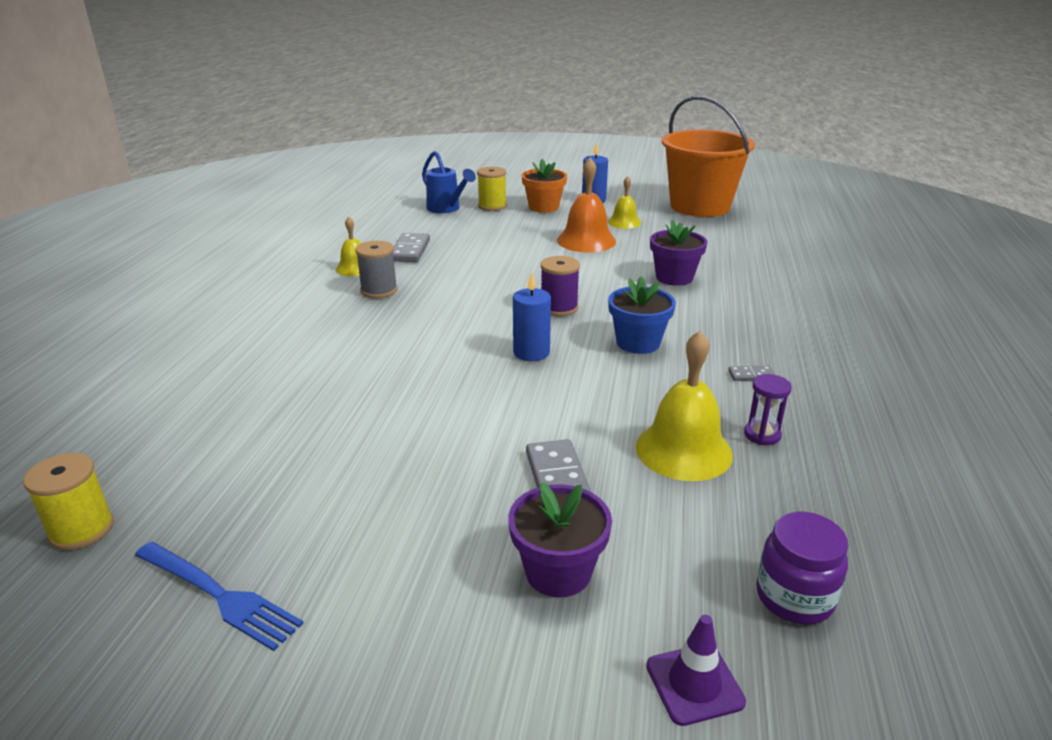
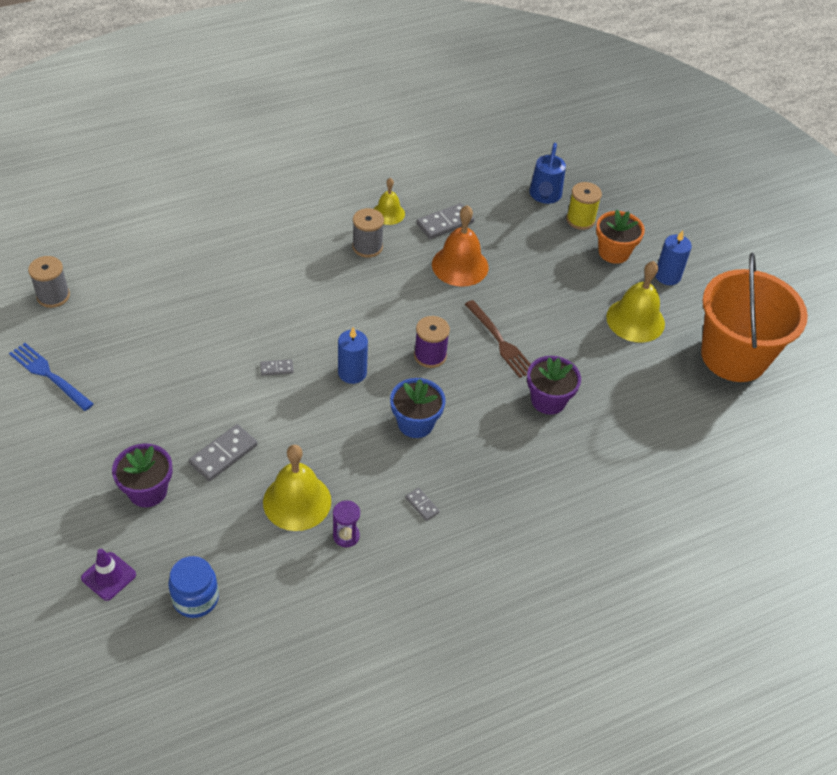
camera: 50 degrees right, 20 degrees up
yellow spool [23,453,114,550] -> grey spool [28,256,70,308]
blue fork [135,542,304,651] -> blue fork turned 135 degrees clockwise [9,343,94,411]
orange bell [557,157,616,252] -> orange bell moved to [432,205,488,287]
yellow bell [608,176,641,229] -> yellow bell [606,261,665,343], size x1.67
purple jar [756,512,849,624] -> blue jar [168,556,219,618]
none -> grey domino [260,360,293,376]
none -> brown fork [464,300,531,378]

